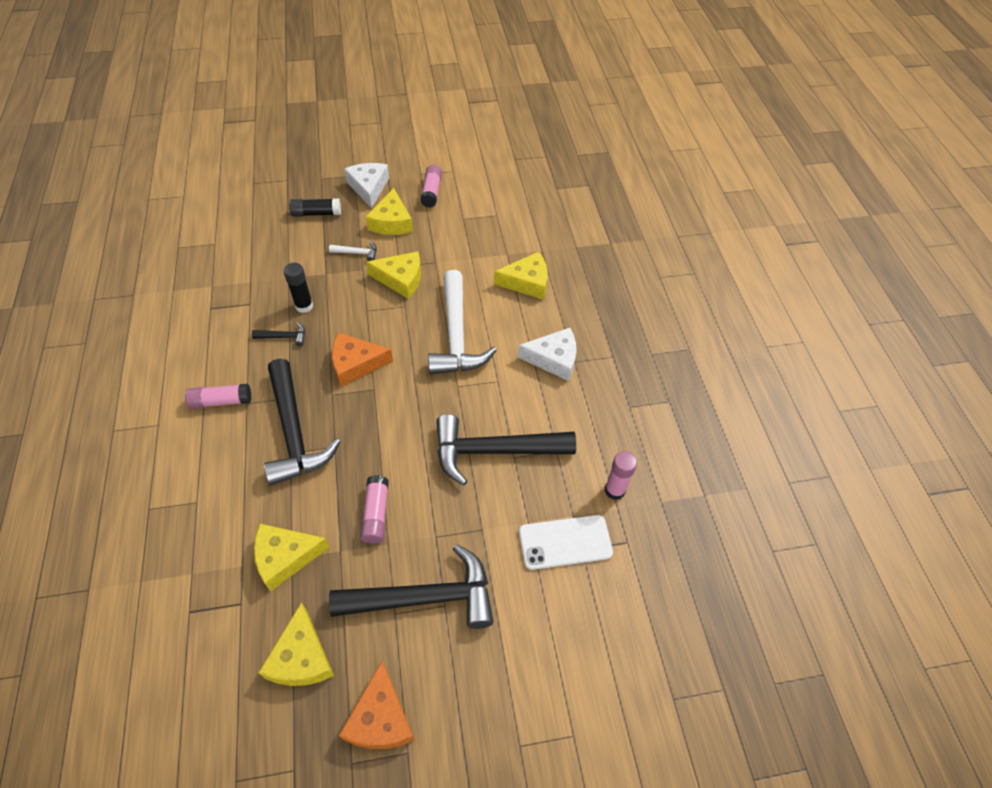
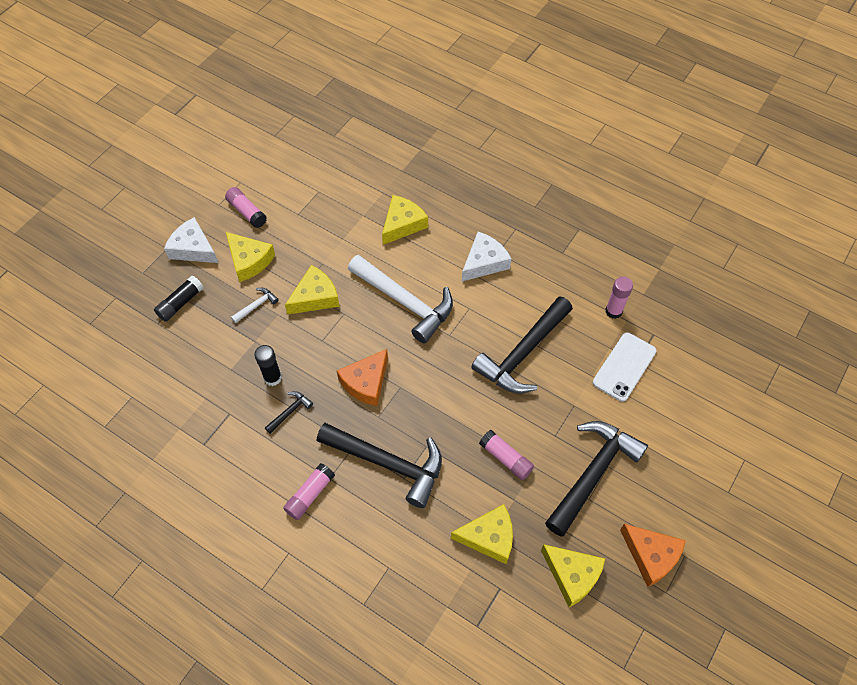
camera: 45 degrees left, 5 degrees up
yellow cheese [254,524,330,591] -> yellow cheese turned 120 degrees counterclockwise [451,504,513,564]

